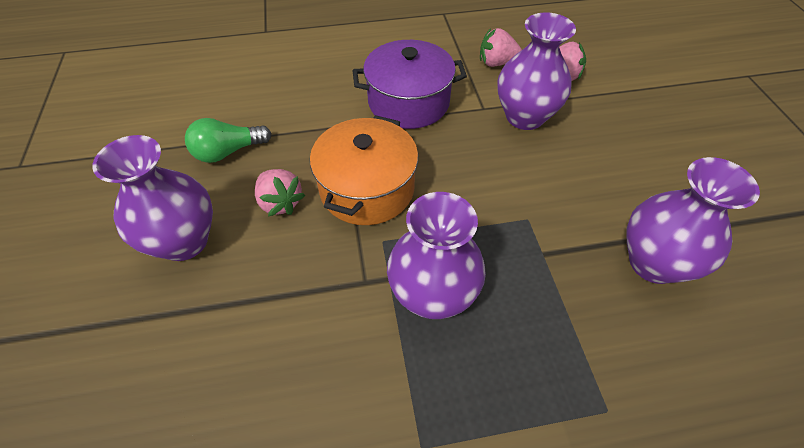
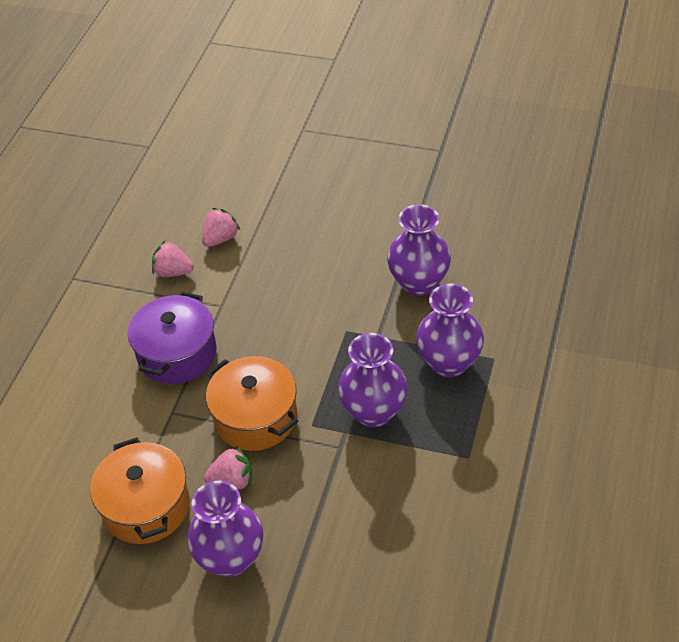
camera: 60 degrees left, 5 degrees down
green light bulb [185,118,272,163] -> orange pot [90,437,190,544]
pink strawberry [480,28,522,67] -> pink strawberry turned 75 degrees clockwise [152,241,194,277]
purple vase [497,12,576,130] -> purple vase moved to [416,284,484,378]

